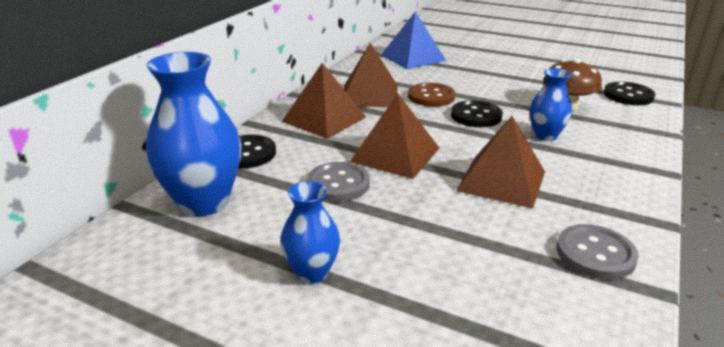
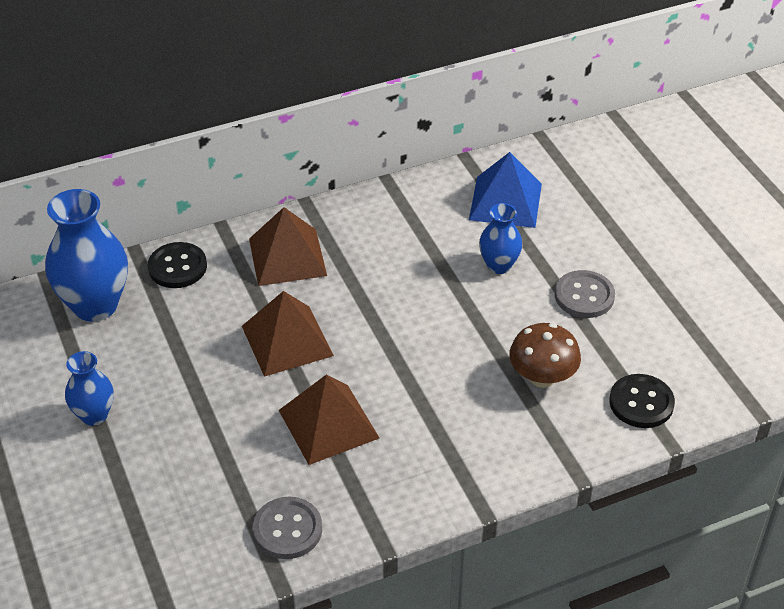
camera: 40 degrees right, 15 degrees up
grey button [307,162,370,202] -> grey button moved to [555,270,615,318]
brown pyramid [344,43,398,107] -> none
brown button [408,83,455,107] -> none
black button [451,100,503,127] -> none
blue vase [530,68,572,141] -> blue vase moved to [479,203,522,274]

